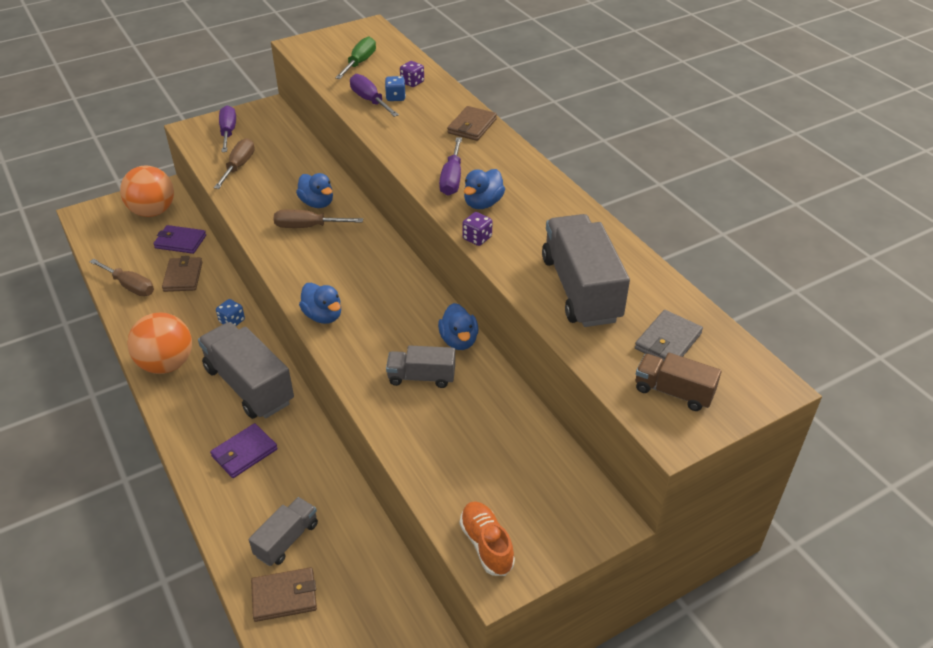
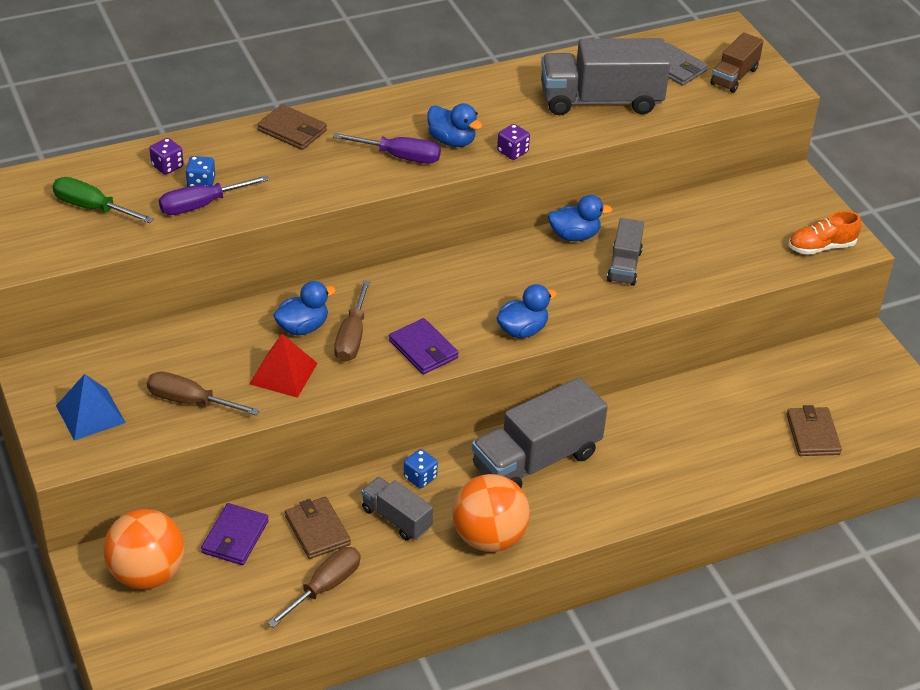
camera: 85 degrees left, 0 degrees up
brown wallet [162,256,202,292] -> brown wallet turned 60 degrees clockwise [285,497,351,559]
purple wallet [210,423,278,478] -> purple wallet moved to [389,318,459,374]
purple screwdriver [219,105,236,152] -> blue pyramid [56,374,126,441]
grey truck [249,497,318,566] -> grey truck moved to [361,477,433,541]
none -> red pyramid [249,334,318,398]

